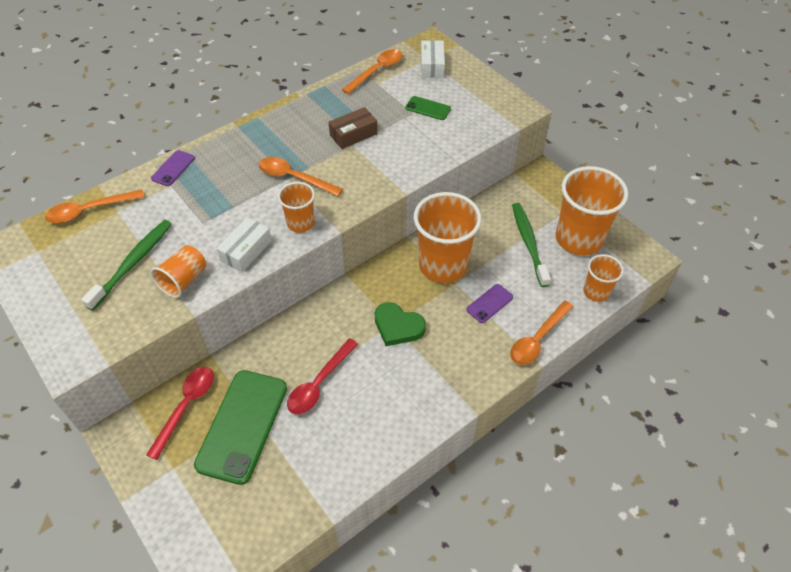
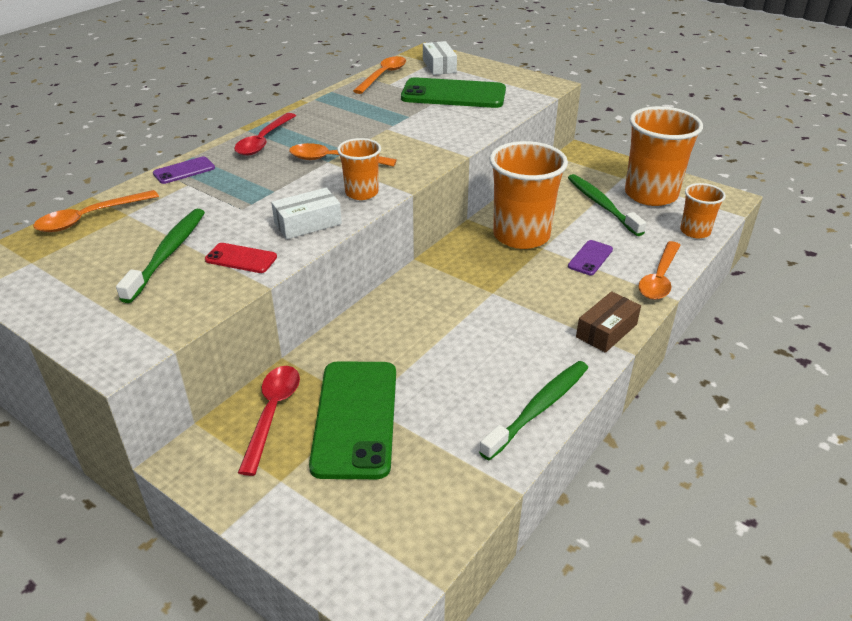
camera: 15 degrees left, 15 degrees down
orange cup [150,245,206,298] -> red phone [205,243,277,273]
purple phone [151,150,195,186] -> purple phone turned 45 degrees clockwise [153,156,215,184]
white box [216,217,272,272] -> white box turned 45 degrees clockwise [271,188,342,239]
red spoon [287,338,358,414] -> red spoon moved to [234,113,296,155]
brown box [329,107,378,149] -> brown box moved to [576,291,641,353]
green heart [375,302,426,346] -> none
green phone [405,96,451,120] -> green phone [401,77,506,108], size x2.14
none -> green toothbrush [479,361,588,461]

